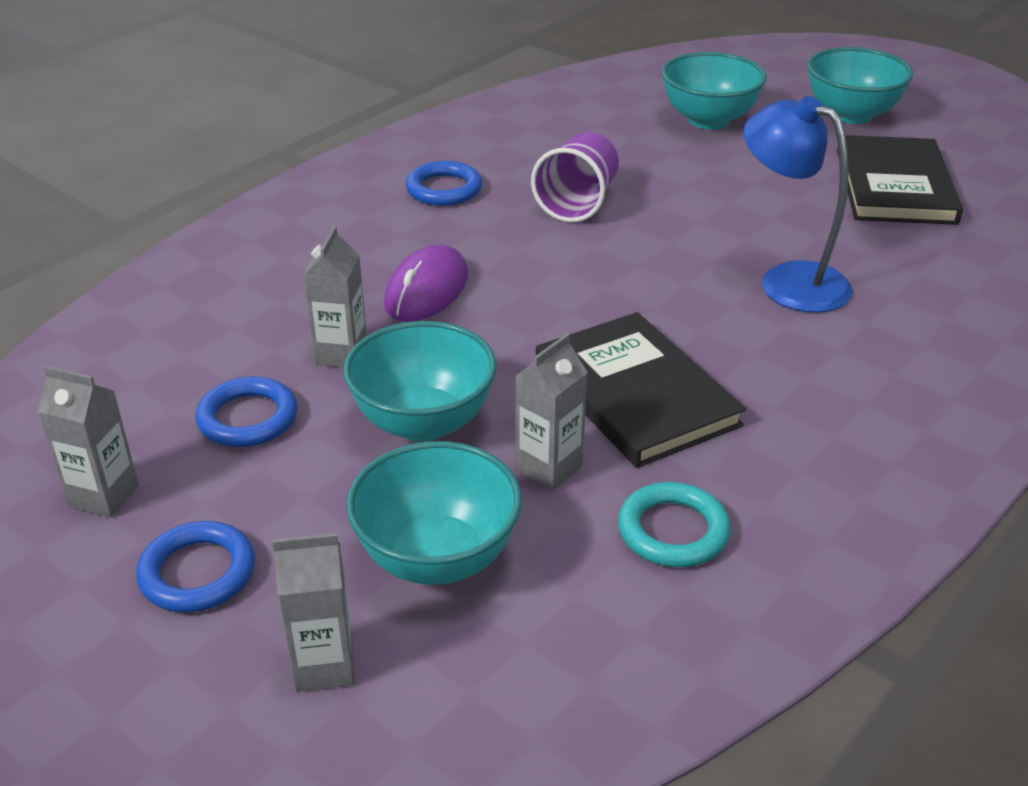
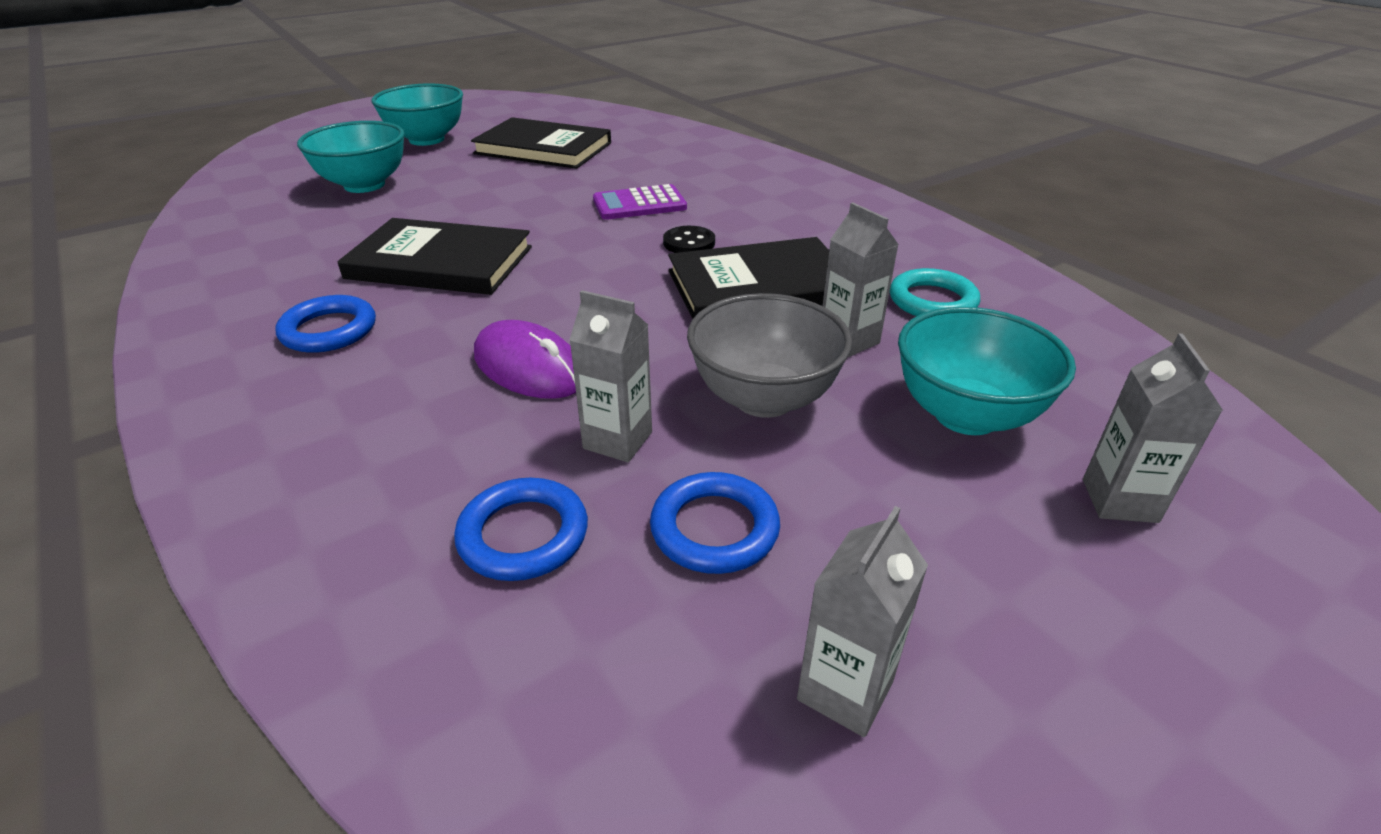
camera: 75 degrees left, 0 degrees up
blue ring [136,521,255,612] -> blue ring moved to [454,478,588,581]
turquoise bowl [343,321,497,442] -> grey bowl [687,293,852,418]
purple cup [531,132,619,222] -> black book [337,218,532,295]
blue lamp [744,96,853,313] -> purple calculator [593,184,687,220]
none -> black button [663,226,715,253]

